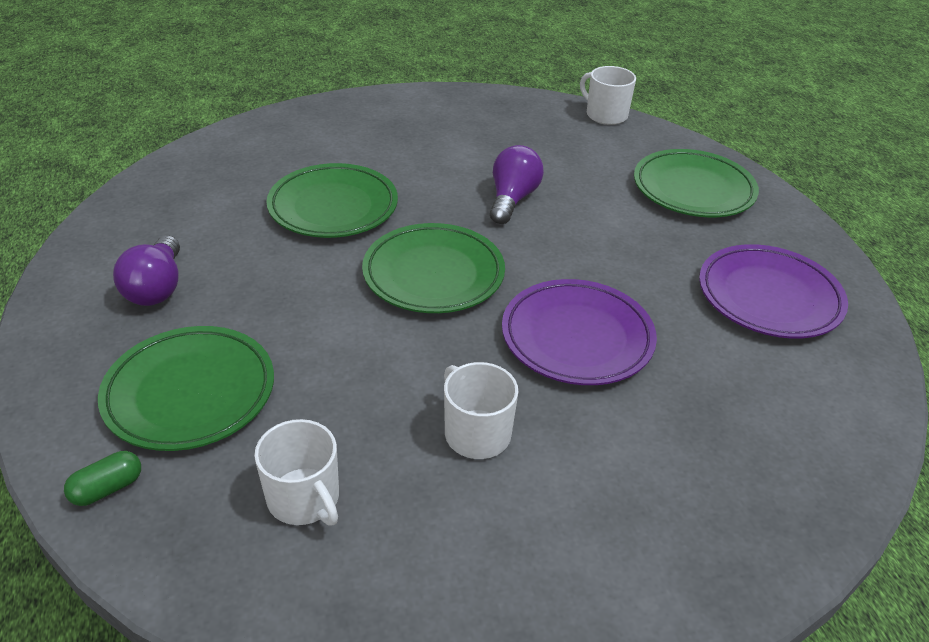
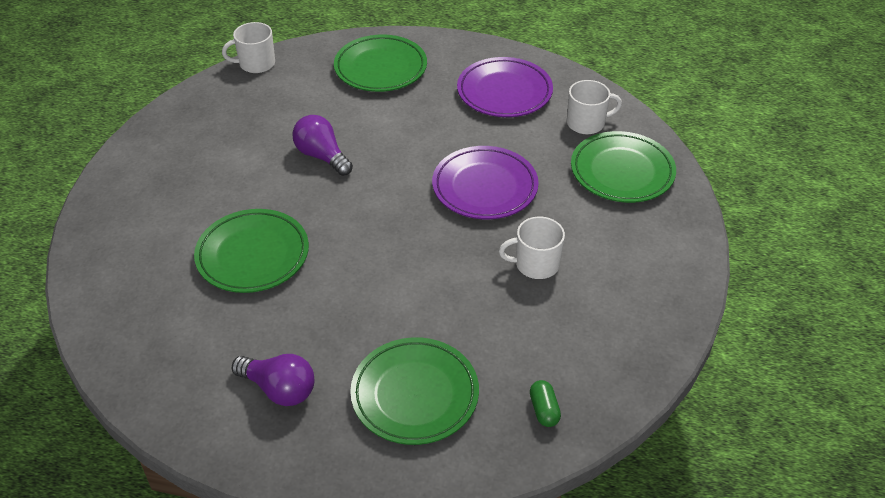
camera: 60 degrees left, 5 degrees up
green capsule [64,451,141,506] -> green capsule moved to [530,380,561,427]
white mug [254,419,339,526] -> white mug moved to [567,80,622,134]
green plate [362,223,505,313] -> green plate moved to [571,131,676,203]

